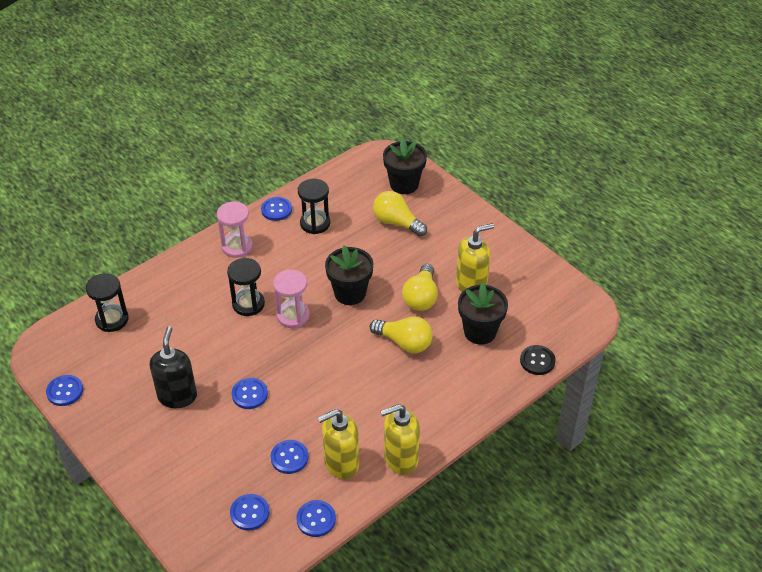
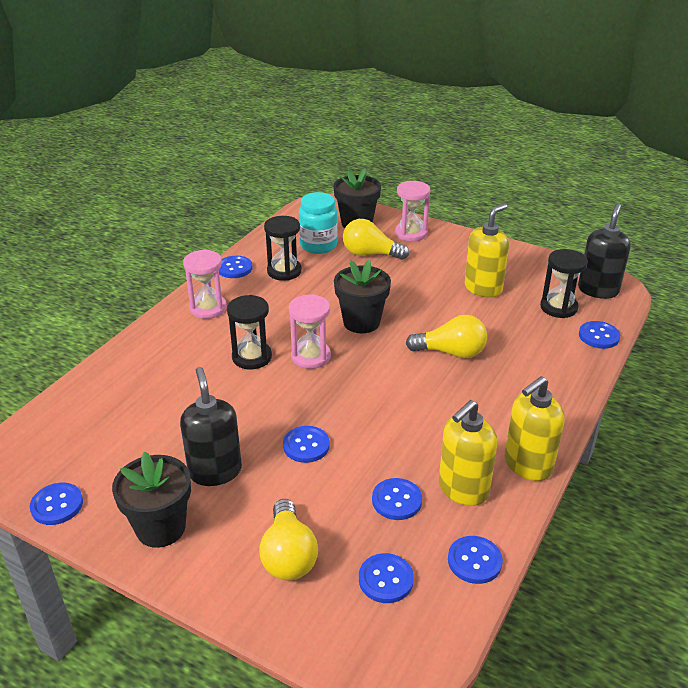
camera: 20 degrees left, 10 degrees down
black hourglass [86,273,129,332] -> black hourglass moved to [540,249,588,318]
yellow light bulb [402,264,438,311] -> yellow light bulb moved to [259,499,318,580]
black flower pot [458,283,508,345] -> black flower pot moved to [112,451,191,548]
black button [520,345,556,375] -> blue button [579,321,620,349]
none -> turquoise jar [299,192,338,254]
none -> pink hourglass [395,181,430,241]
none -> black soap dispenser [578,203,631,299]

